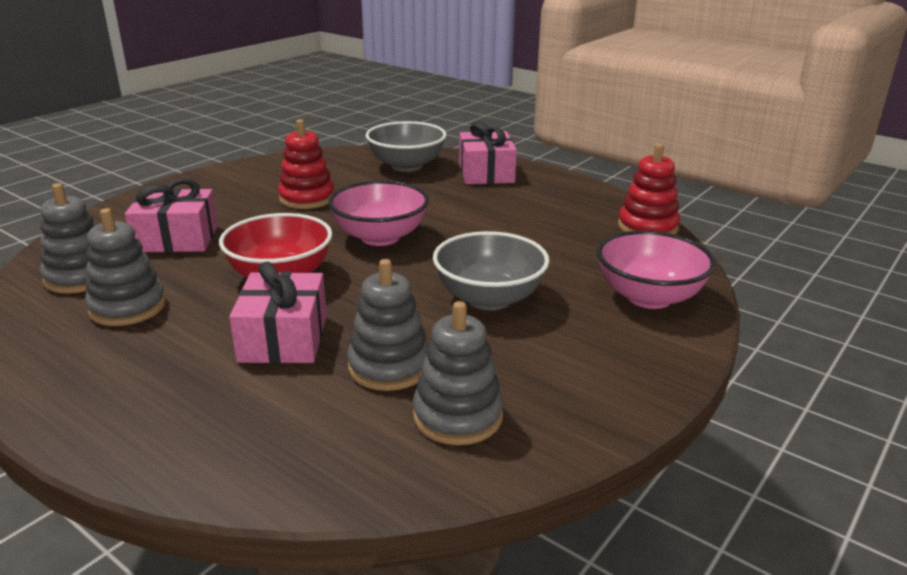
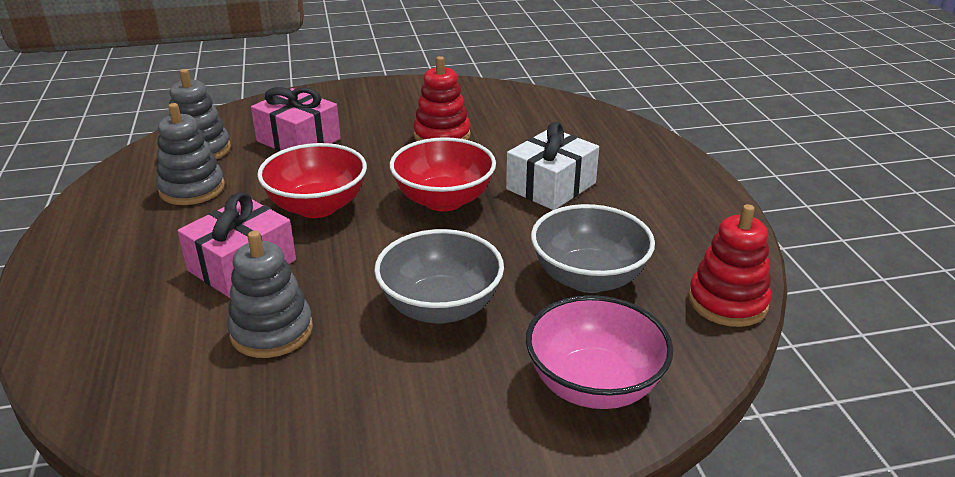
camera: 40 degrees right, 5 degrees up
pink bowl [328,181,429,246] -> red bowl [390,137,496,211]
grey bowl [366,121,447,172] -> grey bowl moved to [531,204,655,293]
grey stacking toy [413,301,504,445] -> none
pink gift [459,122,517,184] -> none
none -> white gift [506,122,599,210]

